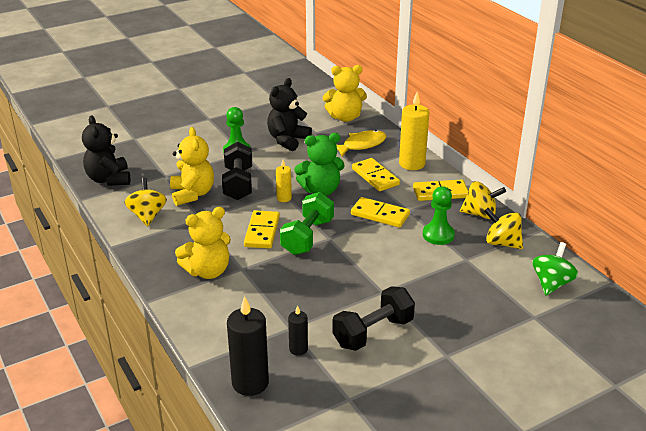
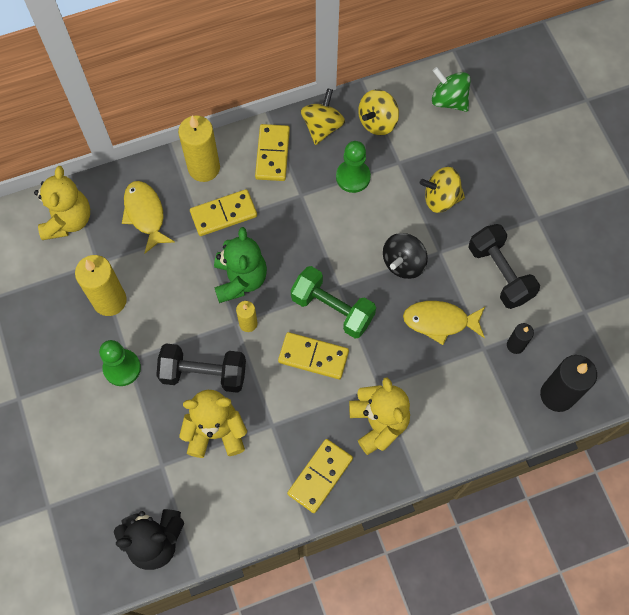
camera: 80 degrees left, 35 degrees up
yellow spinning top [125,177,167,227] -> yellow spinning top moved to [420,167,465,213]
black teddy bear [267,78,312,151] -> yellow candle [75,255,127,316]
yellow domino [351,197,410,228] -> yellow domino moved to [287,439,353,513]
none -> black spinning top [383,233,428,279]
none -> yellow fish [403,301,485,345]

